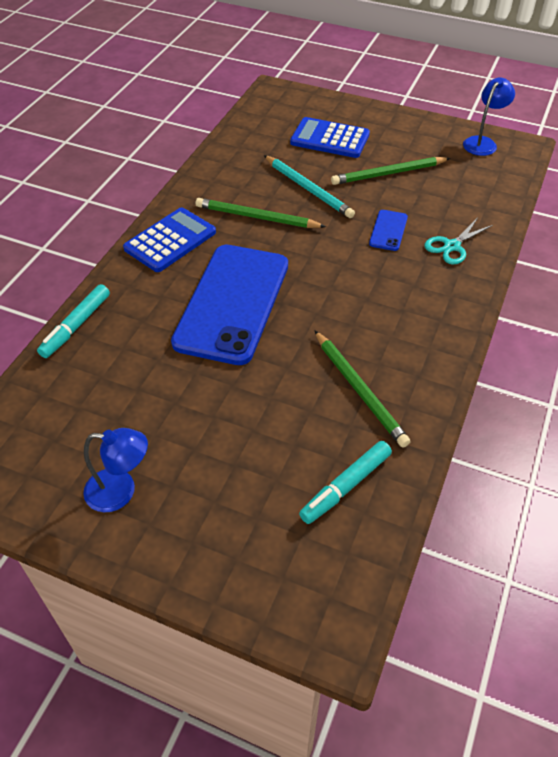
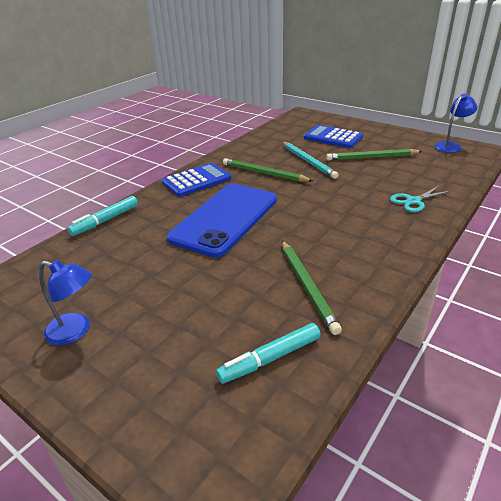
camera: 15 degrees right, 15 degrees down
blue phone [369,210,408,251] -> none

